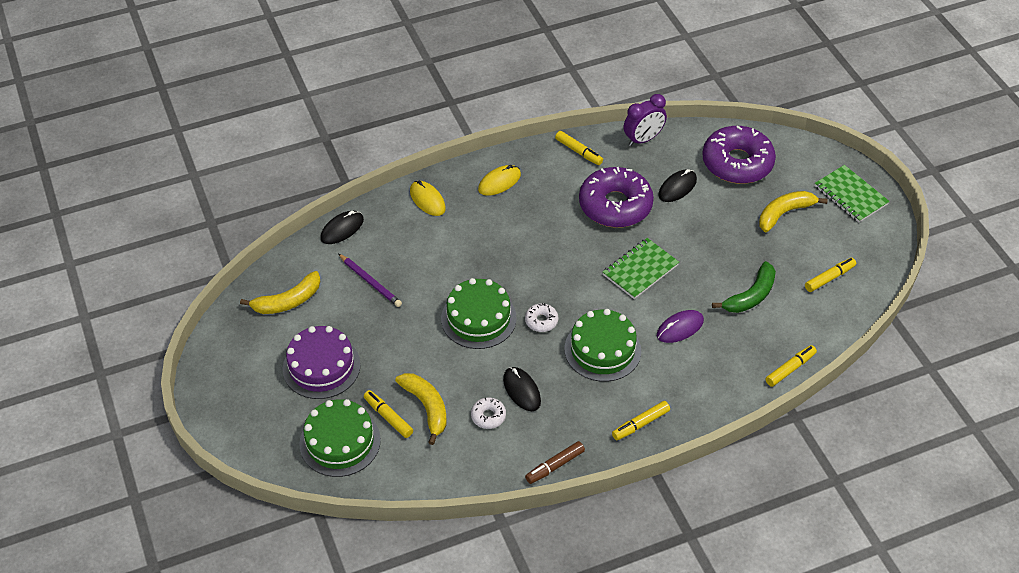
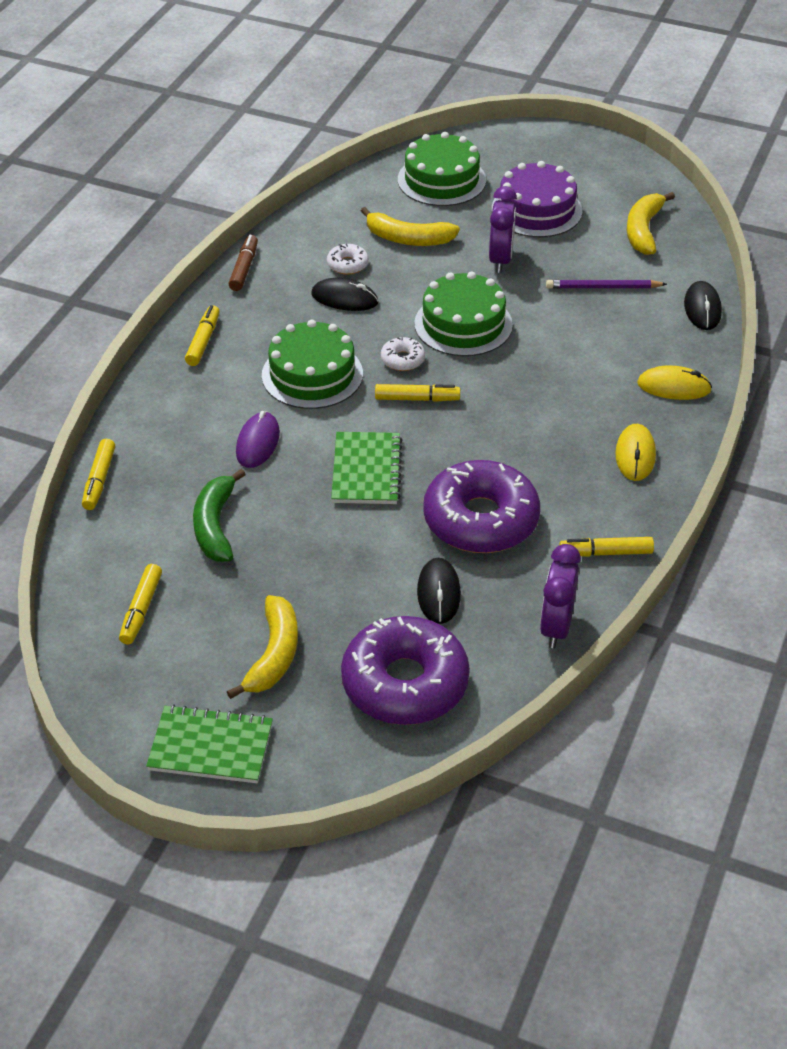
camera: 135 degrees right, 5 degrees down
yellow marker [364,390,413,438] -> yellow marker moved to [375,384,460,402]
none -> purple clock [489,186,517,273]

